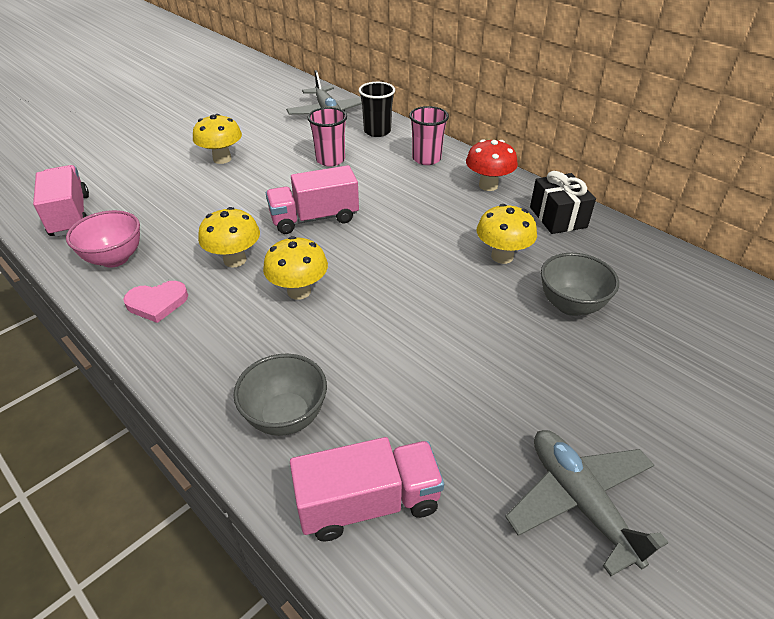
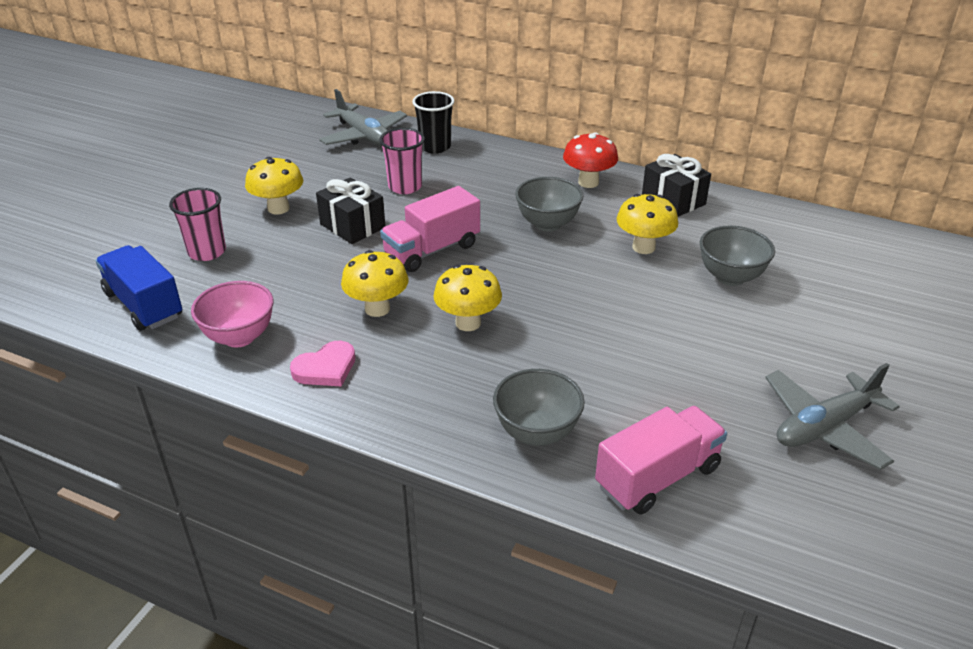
camera: 20 degrees left, 5 degrees down
pink truck [33,165,89,237] -> blue truck [95,245,182,331]
pink cup [409,106,449,165] -> pink cup moved to [169,188,226,261]
grey plane [505,430,669,576] -> grey plane turned 75 degrees counterclockwise [765,363,900,470]
none -> black gift [316,177,385,244]
none -> grey bowl [515,177,583,231]

